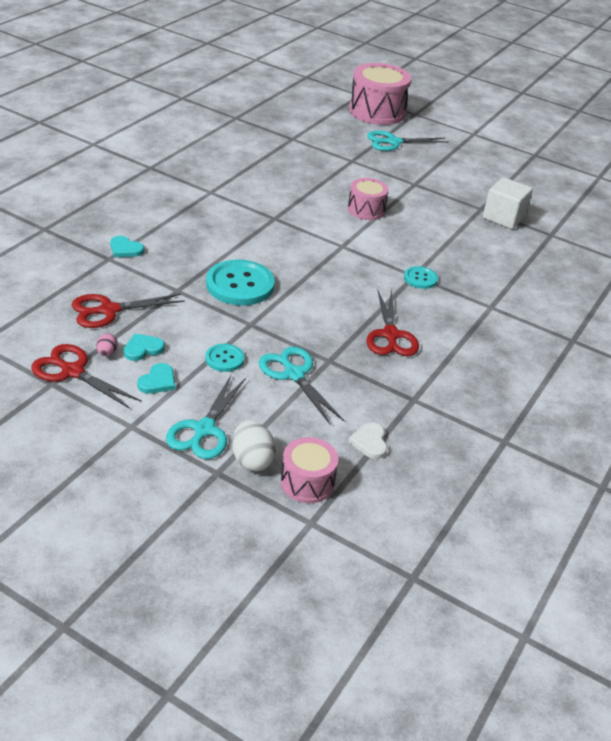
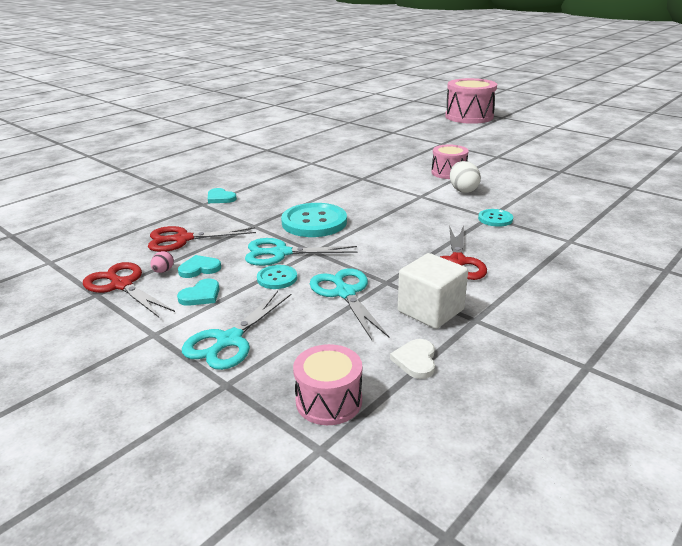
camera: 15 degrees right, 10 degrees down
white egg [232,420,276,471] -> white egg moved to [450,161,481,193]
turquoise scissors [367,130,449,151] -> turquoise scissors moved to [245,238,358,266]
white cube [483,177,533,229] -> white cube moved to [398,253,468,329]

